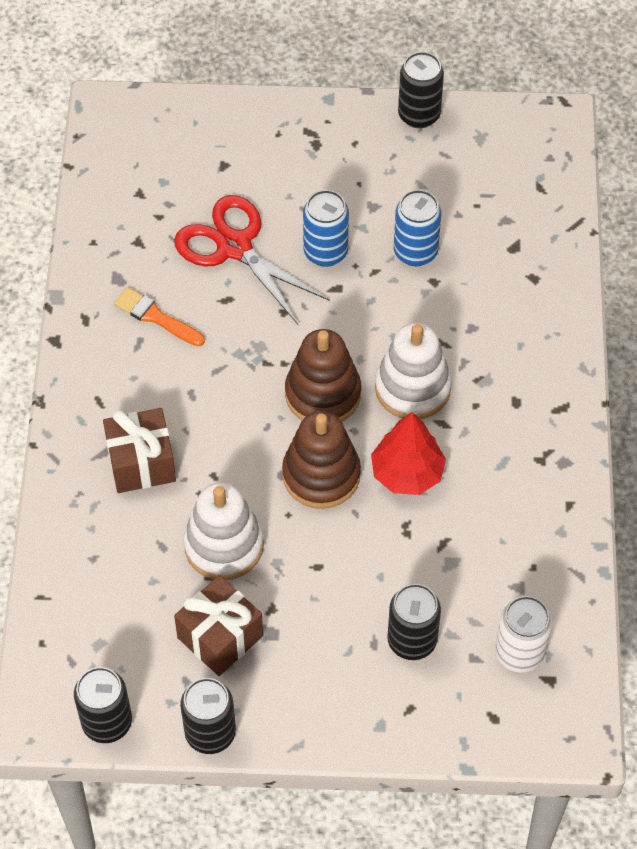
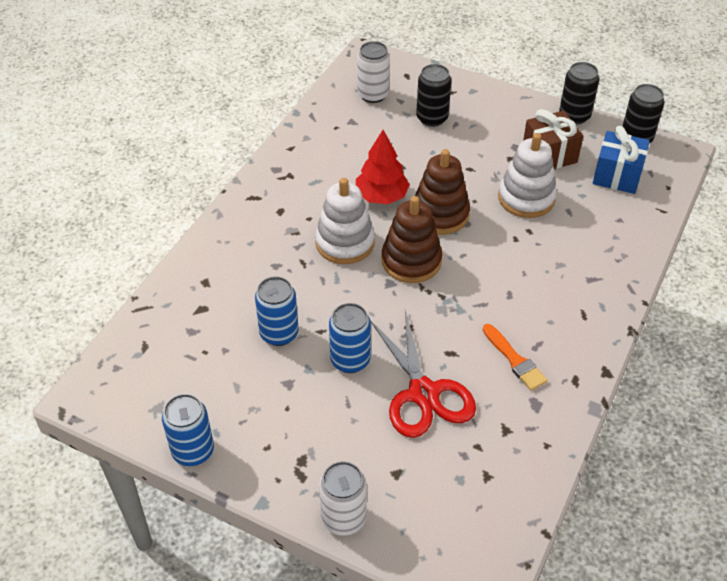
camera: 155 degrees left, 10 degrees down
brown gift [103,408,176,493] -> none
black can [398,52,444,128] -> blue can [162,394,214,466]
none -> white can [319,461,367,536]
none -> blue gift [593,126,650,194]

